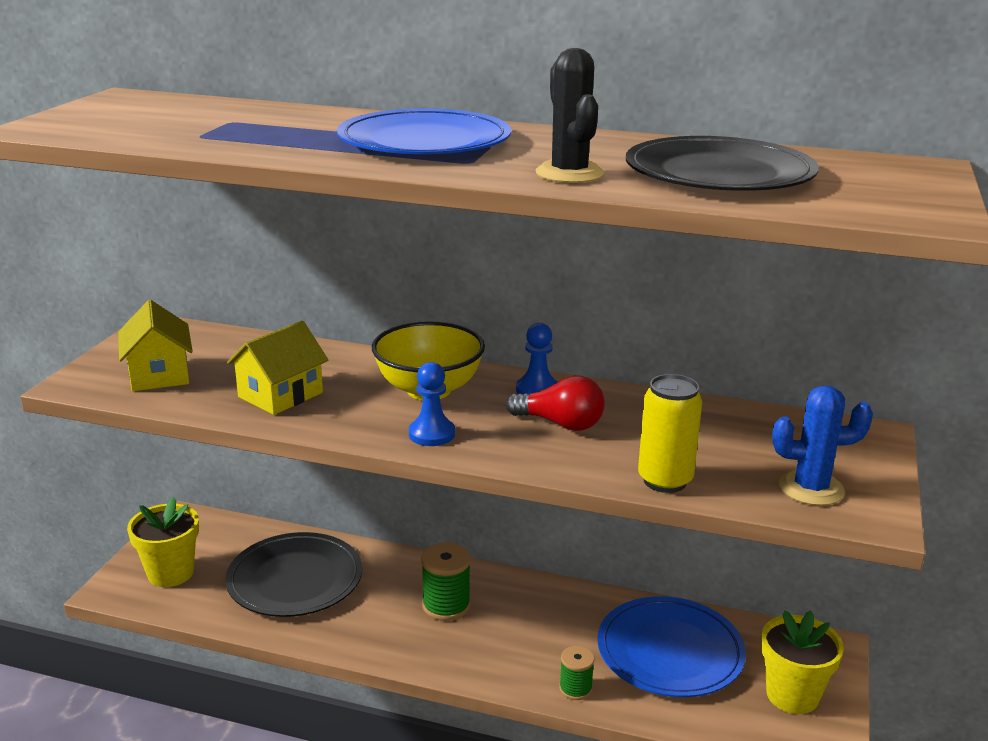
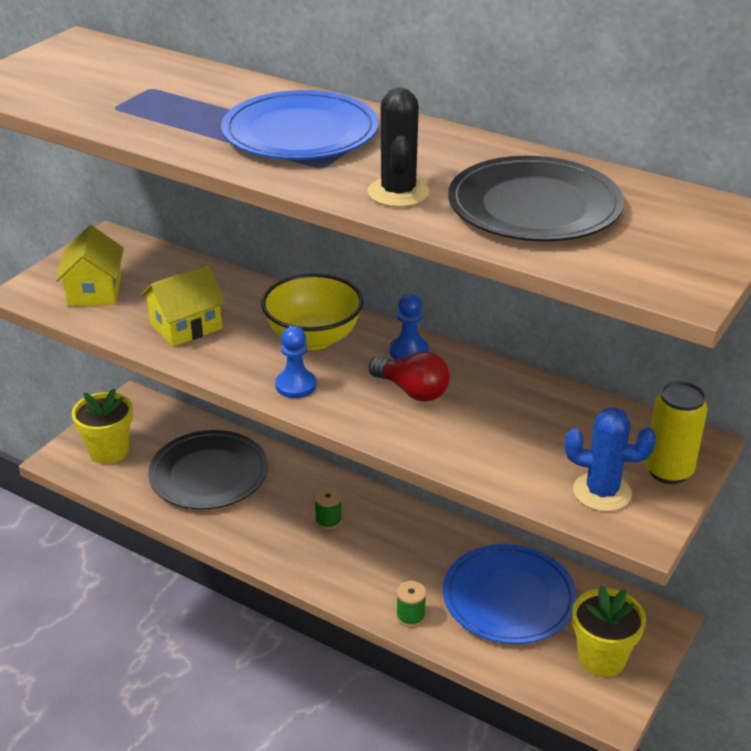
camera: 15 degrees right, 10 degrees up
green spool [421,542,471,621] -> green spool [314,487,342,530], size x0.62
yellow can [638,374,702,493] -> yellow can moved to [645,381,708,484]

